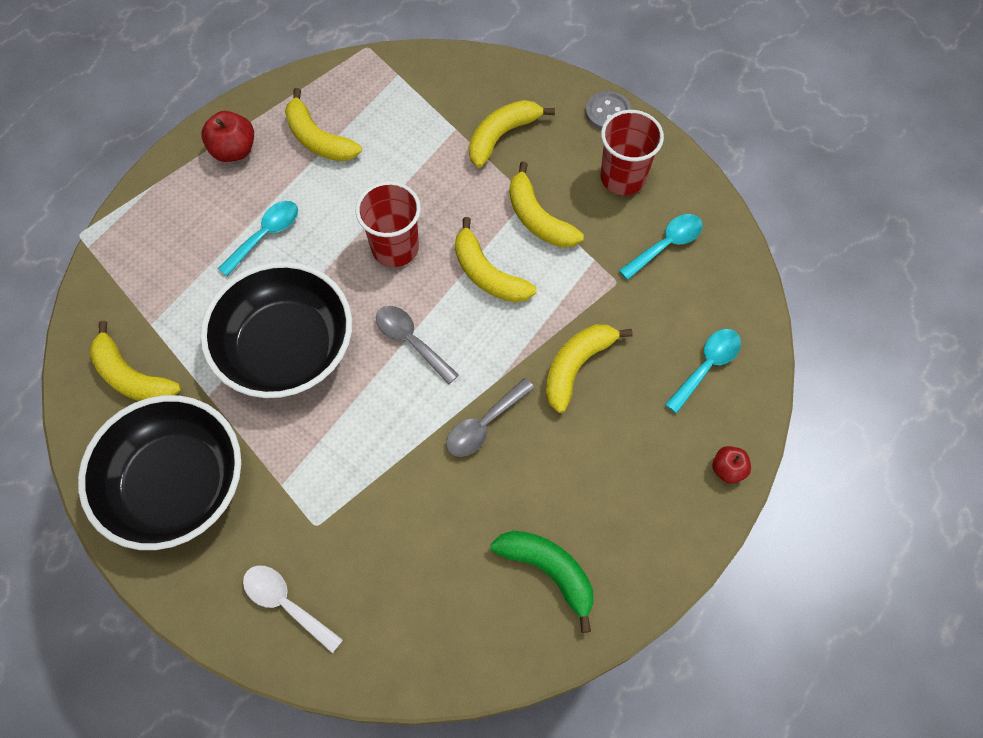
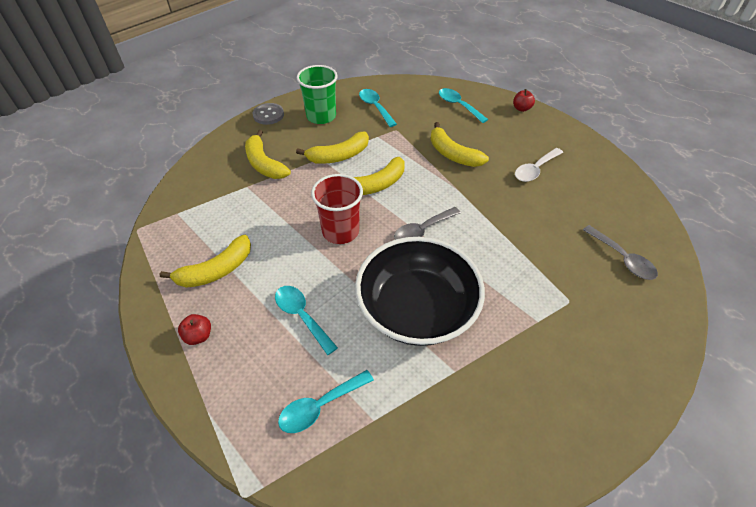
camera: 80 degrees left, 15 degrees down
black bowl [78,395,241,550] -> none
yellow banana [89,321,181,401] -> none
red apple [201,111,254,162] -> red apple [178,314,211,345], size x0.63
white spoon [243,566,343,653] -> white spoon moved to [515,148,563,182]
grey spoon [446,378,534,457] -> grey spoon moved to [583,225,658,280]
green banana [490,531,594,633] -> none
red cup [600,110,664,195] -> green cup [297,65,338,124]
none -> turquoise spoon [278,370,374,433]

